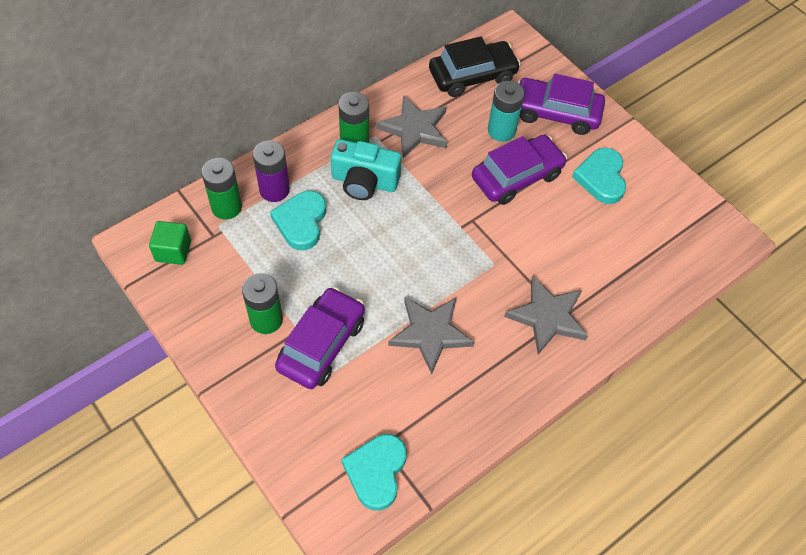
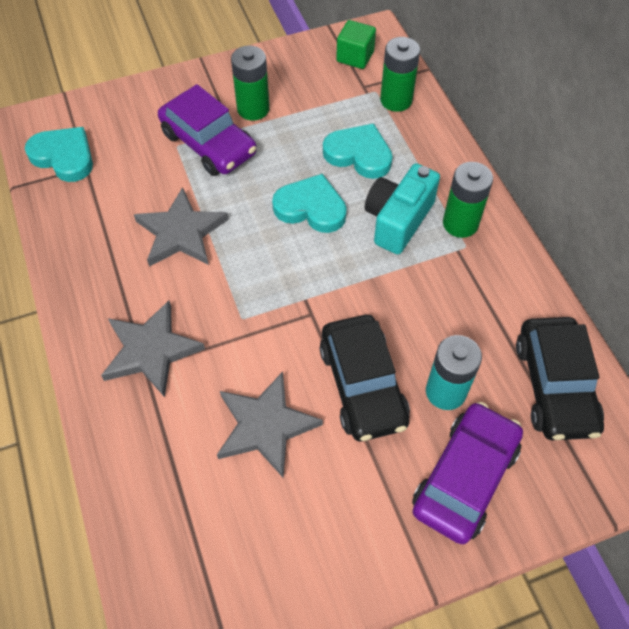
camera: 110 degrees right, 0 degrees up
purple battery [253,140,290,202] -> none
grey star [376,95,447,158] -> grey star moved to [217,371,323,478]
purple car [472,135,567,205] -> black car [320,315,410,441]
turquoise heart [572,148,626,204] -> turquoise heart moved to [272,174,347,233]

